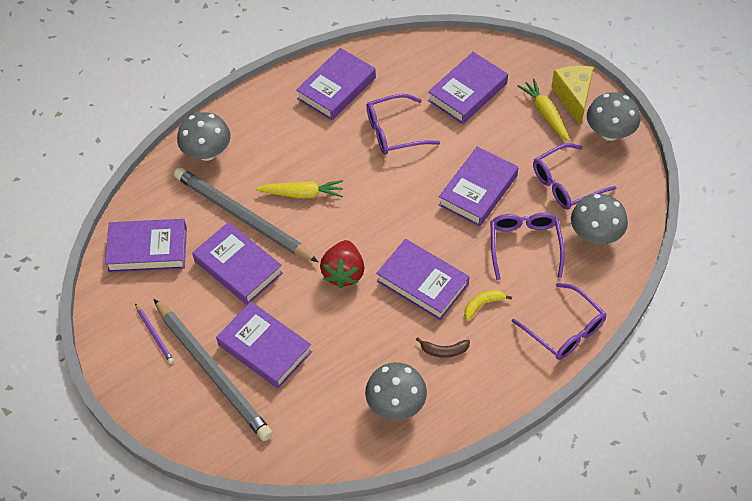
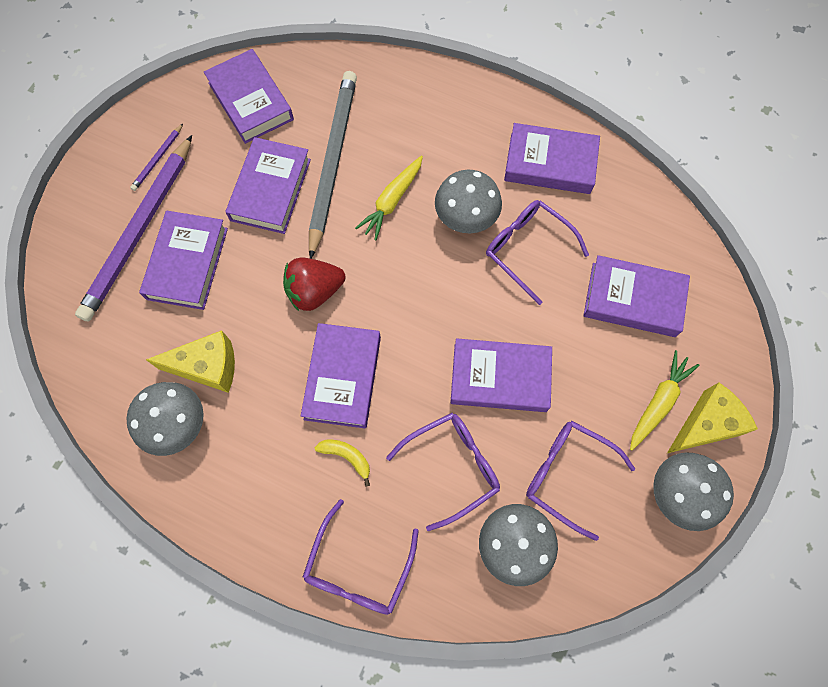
camera: 60 degrees right, 15 degrees up
grey pencil [154,299,273,441] -> purple pencil [75,135,192,322]
grey mushroom [177,112,231,161] -> grey mushroom moved to [435,170,502,233]
yellow carrot [255,180,343,198] -> yellow carrot turned 60 degrees clockwise [355,156,423,240]
brown banana [416,337,470,358] -> none
none -> yellow cheese [146,330,235,393]

